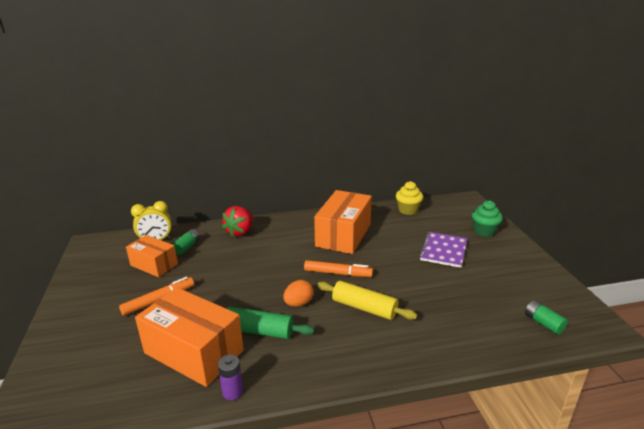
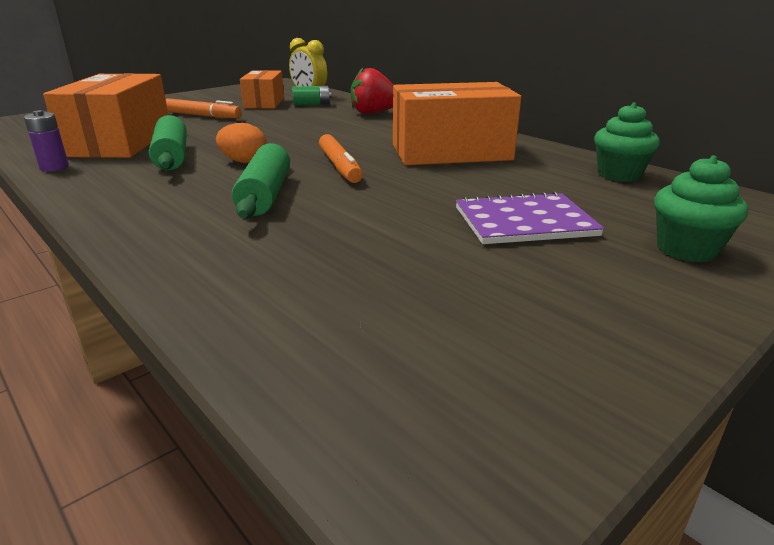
camera: 60 degrees right, 0 degrees up
yellow rolling pin [317,281,417,320] -> green rolling pin [232,143,290,219]
yellow cupcake [396,181,423,215] -> green cupcake [594,103,660,182]
green battery [525,300,568,335] -> none

